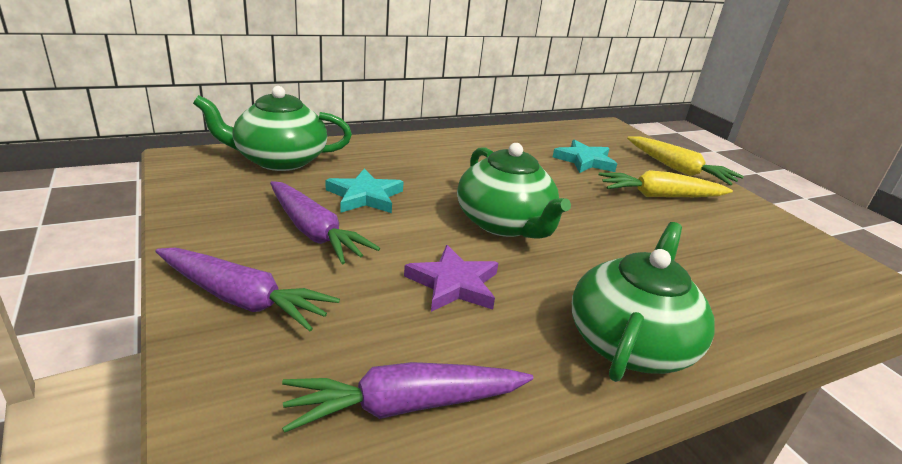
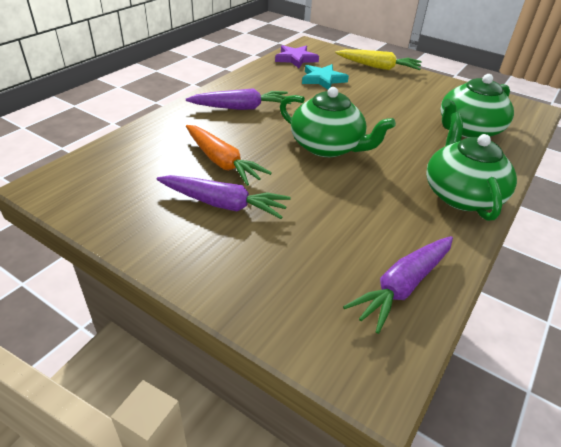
camera: 30 degrees left, 10 degrees up
purple carrot [155,248,340,331] -> purple carrot moved to [186,88,291,110]
green teapot [193,86,352,171] -> green teapot moved to [441,74,514,138]
turquoise star [326,168,403,213] -> orange carrot [186,125,272,186]
purple star [404,245,498,312] -> purple star moved to [275,45,319,68]
yellow carrot [599,170,733,197] -> none

